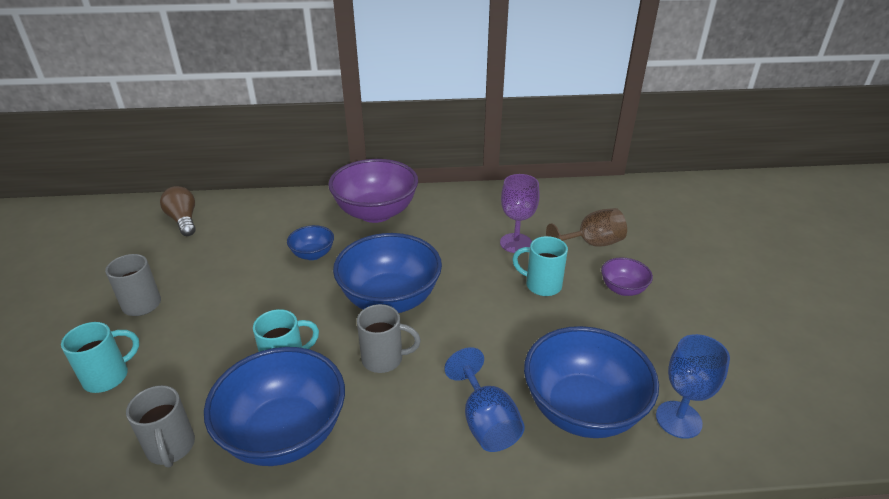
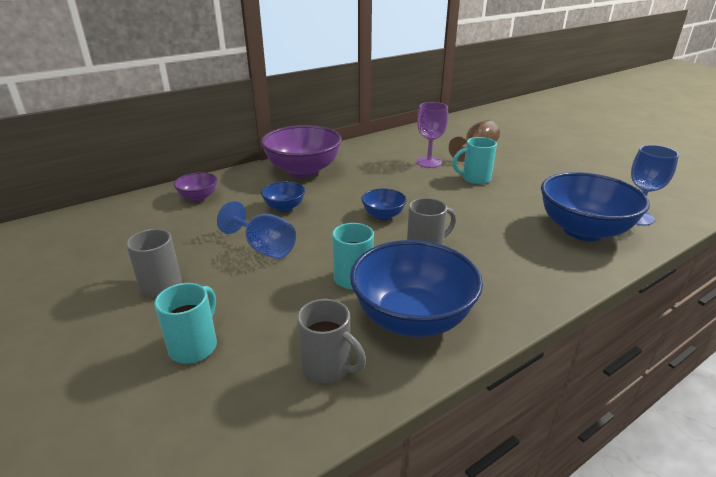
camera: 30 degrees left, 5 degrees down
brown light bulb [160,186,196,236] -> none
blue bowl [333,233,442,313] -> blue bowl [361,188,407,220], size x0.48
blue goblet [444,347,525,452] -> blue goblet moved to [217,201,296,259]
purple bowl [601,257,653,296] -> purple bowl moved to [173,172,217,202]

